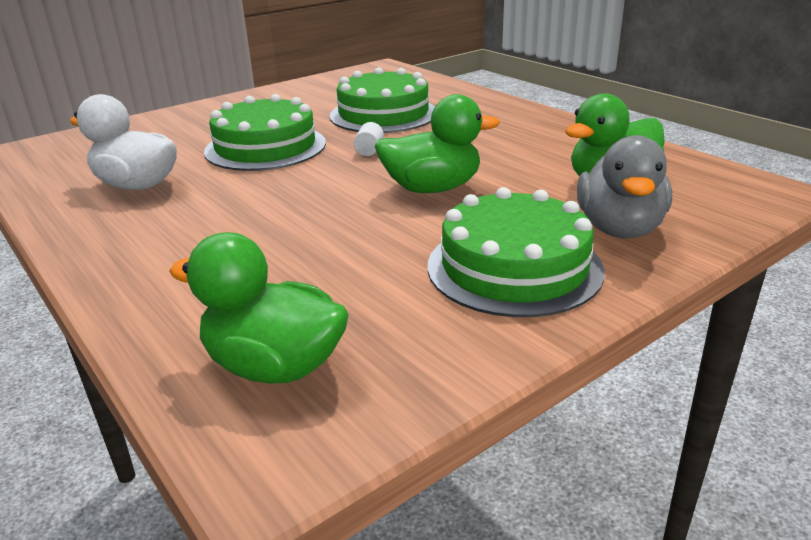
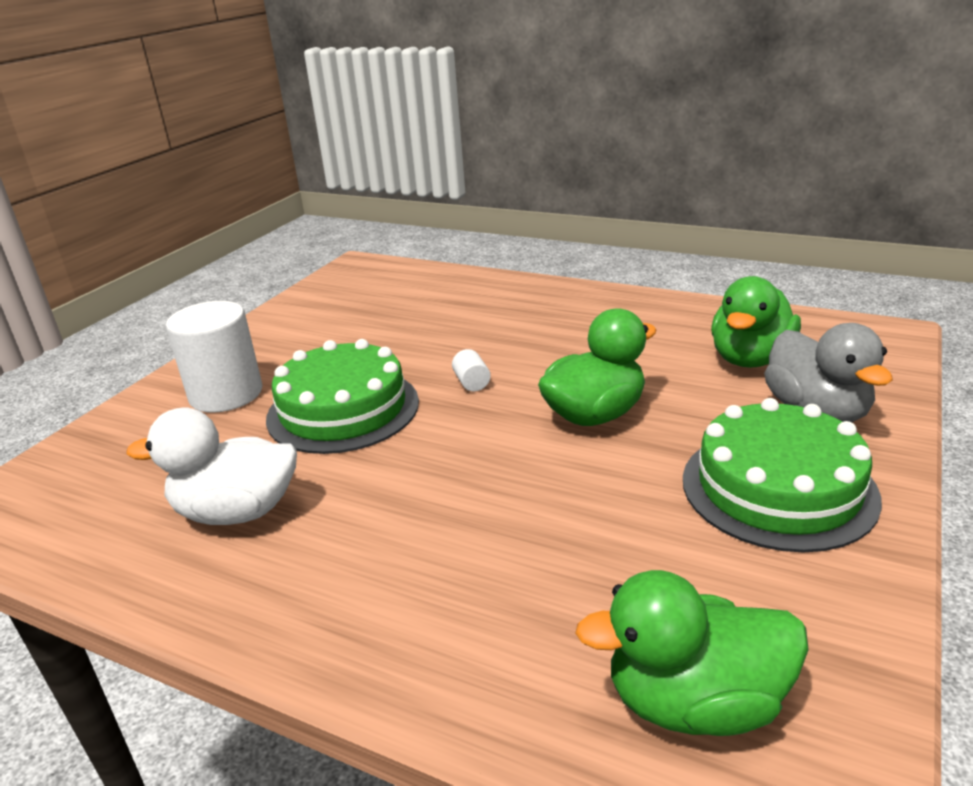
camera: 25 degrees left, 0 degrees up
green cake [330,67,435,133] -> none
none -> white cylinder [166,301,262,413]

